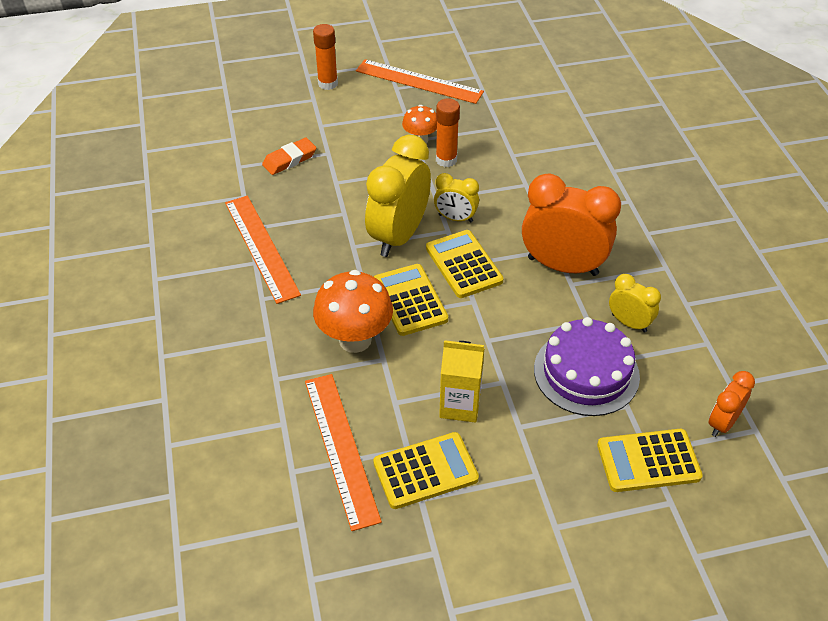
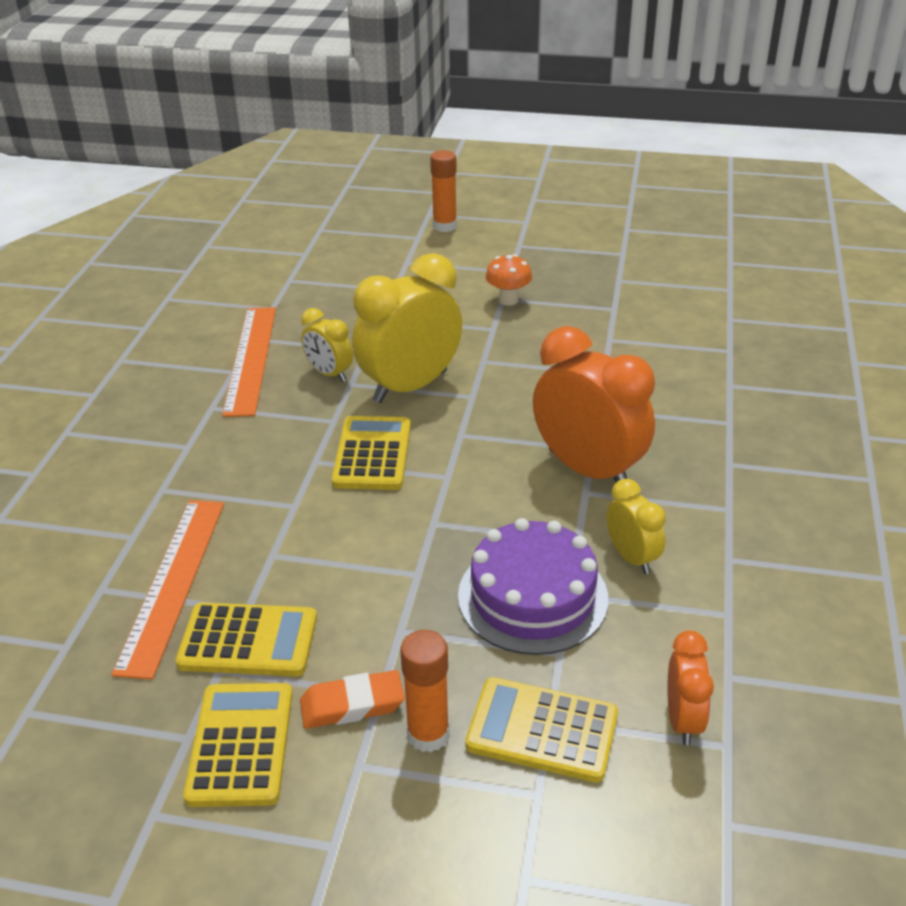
camera: 25 degrees right, 10 degrees down
orange eraser [262,138,316,175] -> orange eraser moved to [300,670,405,729]
orange mushroom [313,270,393,353] -> none
orange ruler [356,59,484,104] -> none
yellow calculator [426,230,503,298] -> yellow calculator moved to [183,683,293,807]
yellow clock [434,173,479,222] -> yellow clock moved to [301,308,353,382]
orange glue stick [436,98,460,167] -> orange glue stick moved to [401,630,449,752]
yellow carton [439,340,484,423] -> none
orange clock [708,371,755,437] -> orange clock turned 120 degrees clockwise [667,630,714,745]

